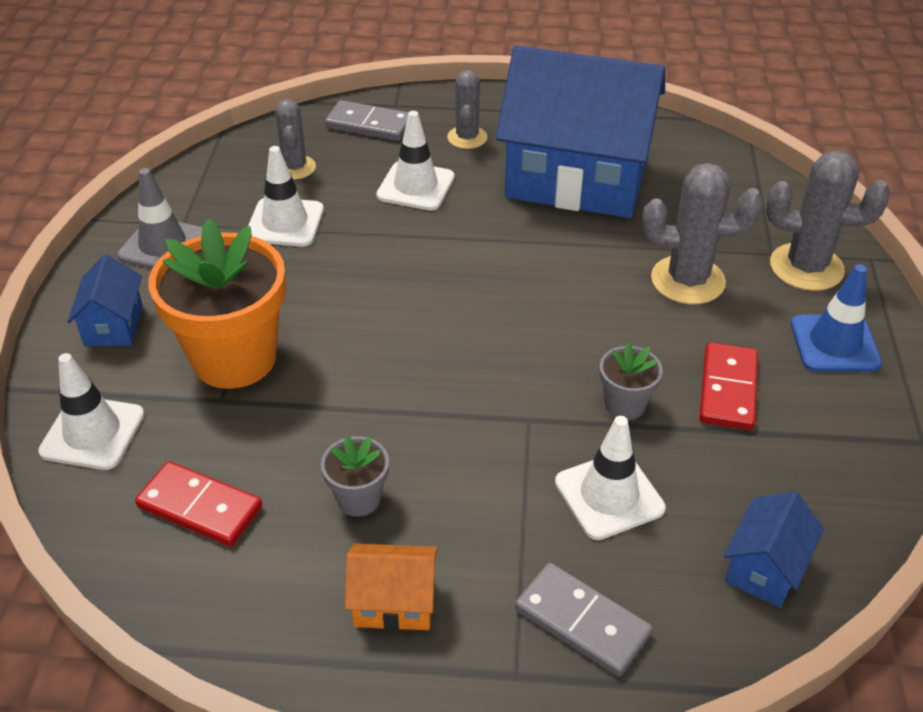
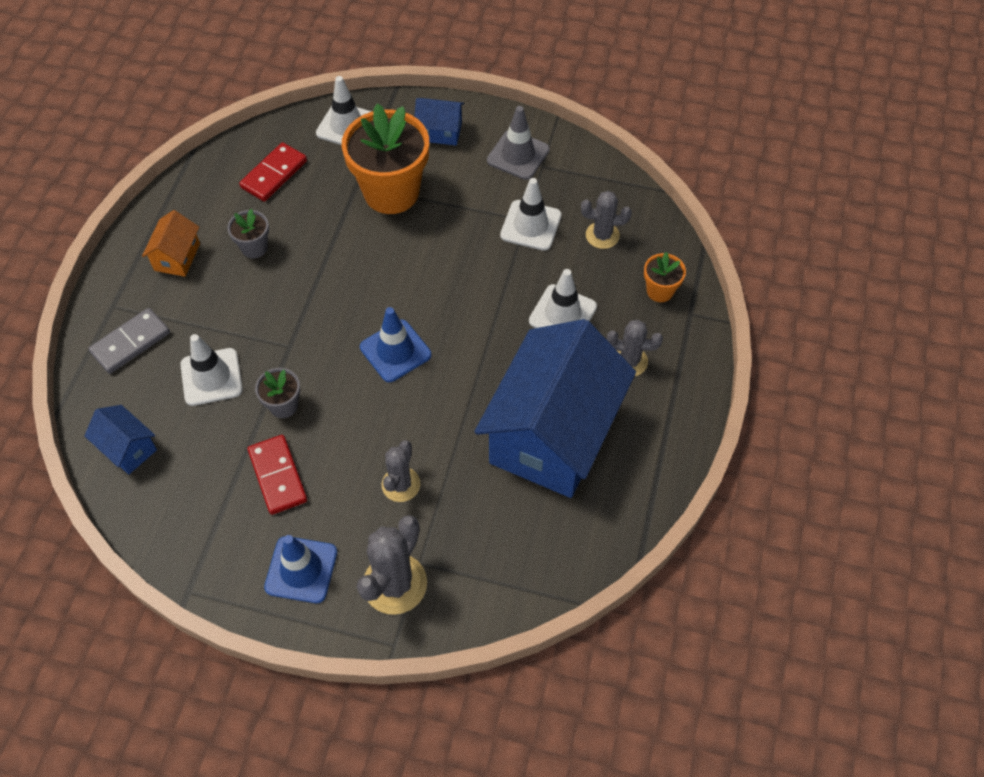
camera: 100 degrees right, 15 degrees up
grey domino [325,100,409,141] -> orange flower pot [644,252,686,302]
grey cactus [643,163,763,304] -> grey cactus [382,440,420,502], size x0.63
red domino [700,342,758,430] -> red domino turned 45 degrees clockwise [248,435,307,515]
none -> blue traffic cone [360,307,431,382]

